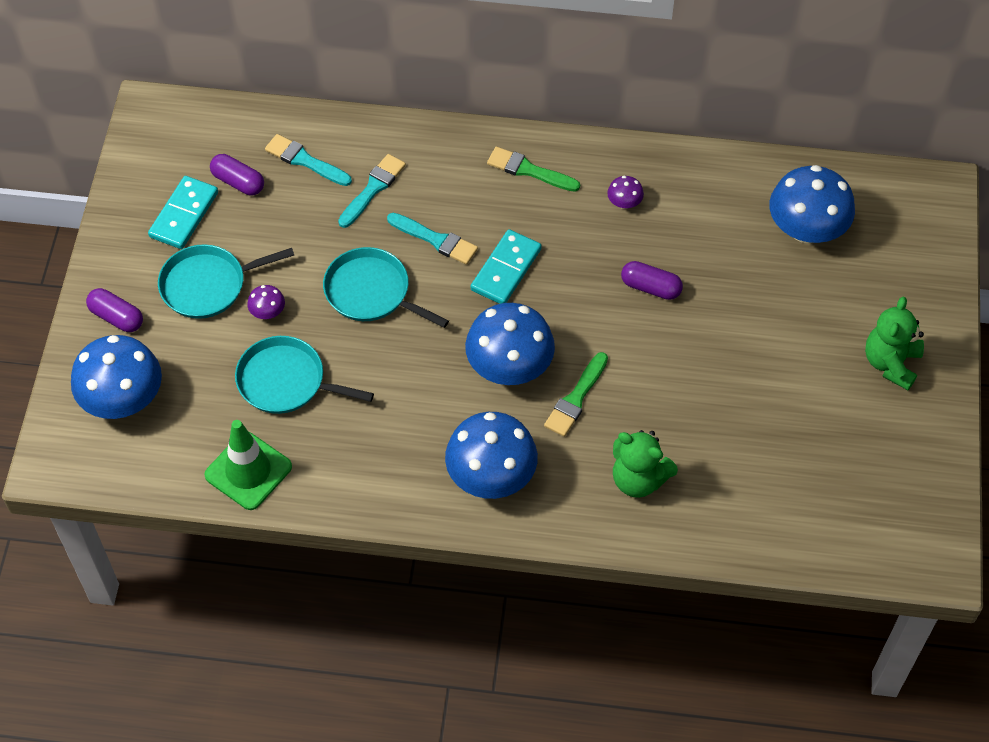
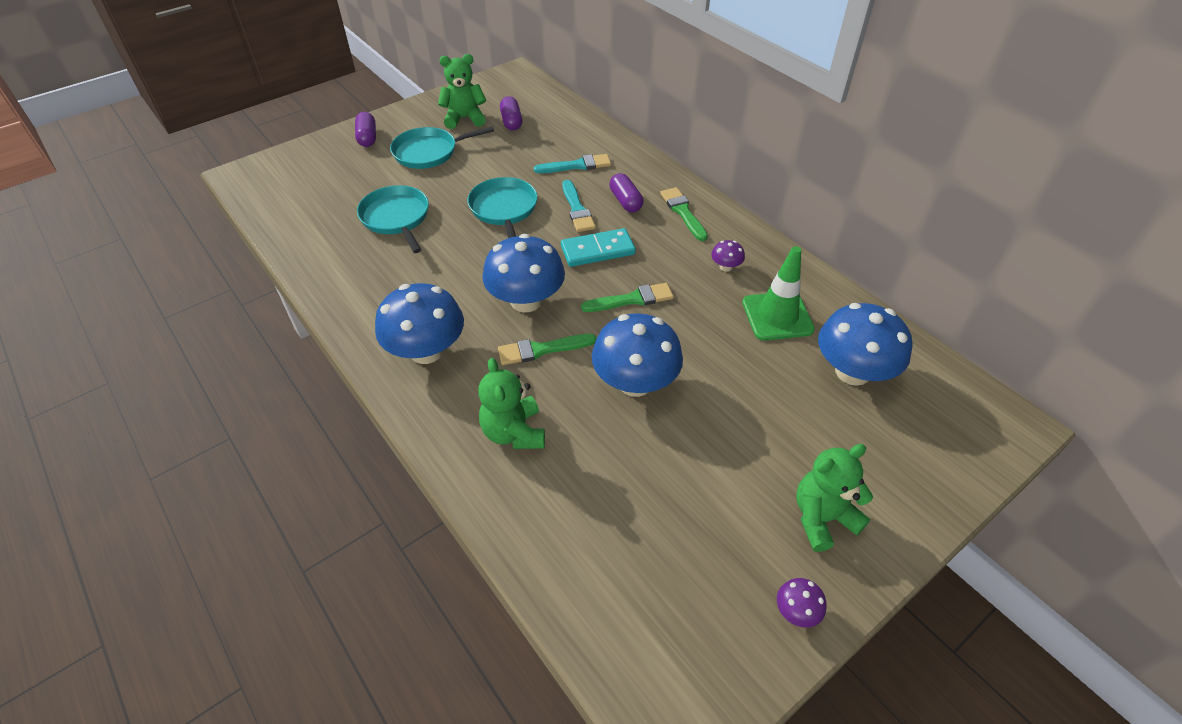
camera: 45 degrees right, 10 degrees down
blue mushroom [71,335,162,419] -> blue mushroom moved to [592,313,683,397]
turquoise domino [148,176,218,249] -> green teddy bear [438,54,486,129]
turquoise pan [158,244,294,319] -> turquoise pan turned 45 degrees counterclockwise [390,126,494,169]
green traffic cone [204,420,292,510] -> green traffic cone moved to [742,246,815,341]
purple mushroom [247,285,285,319] -> purple mushroom moved to [777,578,827,628]
turquoise brush [265,134,352,186] -> none
purple capsule [621,261,683,300] -> purple capsule moved to [609,173,643,213]
none -> green brush [581,283,674,312]

